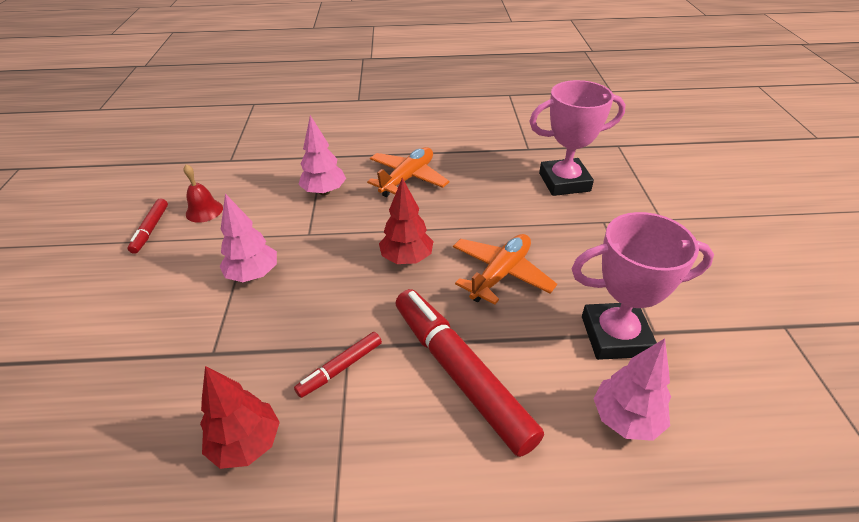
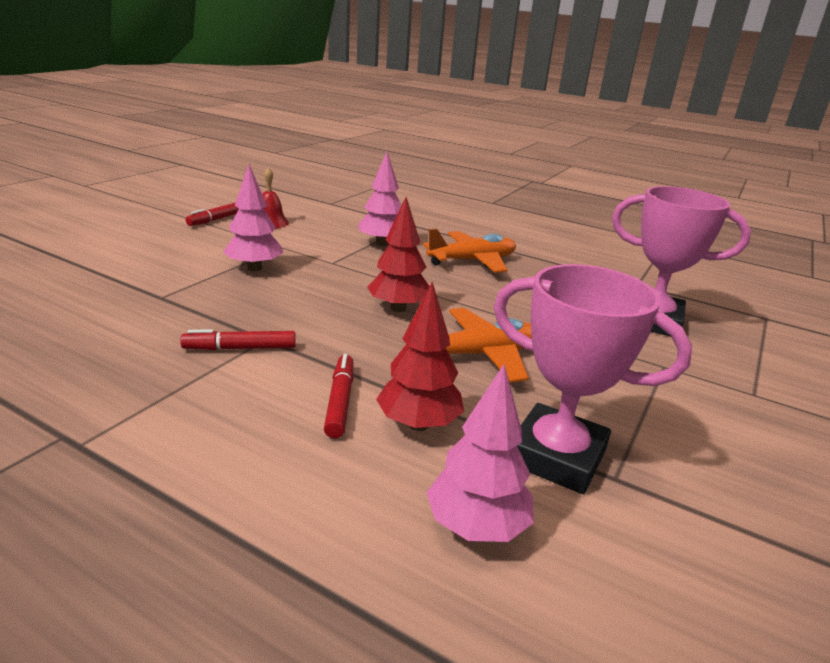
camera: 30 degrees right, 15 degrees down
red tree [200,366,280,469] -> red tree moved to [376,282,464,431]
red marker [395,289,544,457] -> red marker [324,354,353,438], size x0.47

